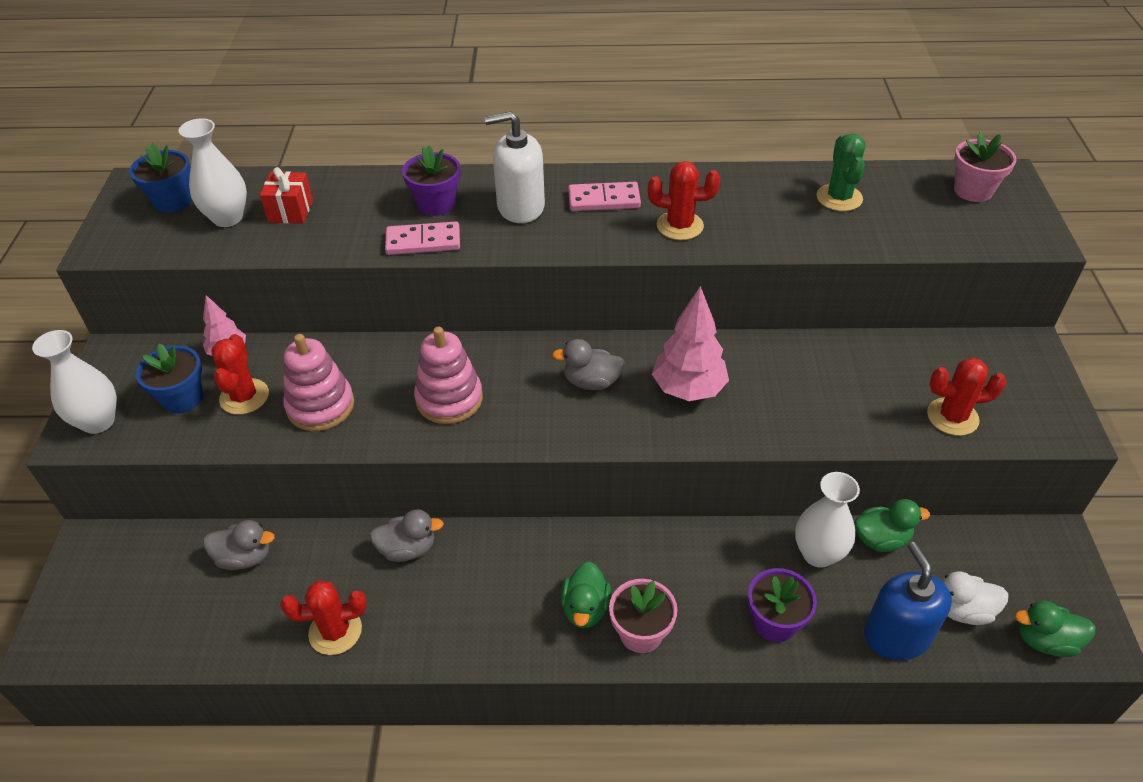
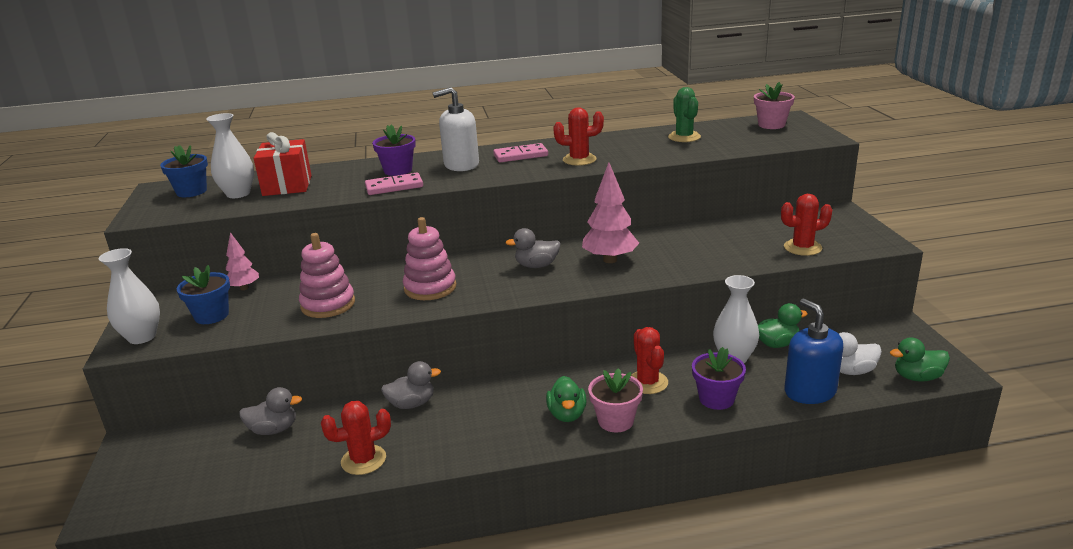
camera: 10 degrees left, 20 degrees down
red cactus [211,334,269,415] -> red cactus moved to [631,327,668,394]
red gift [260,167,313,224] -> red gift [254,132,312,196], size x1.55

